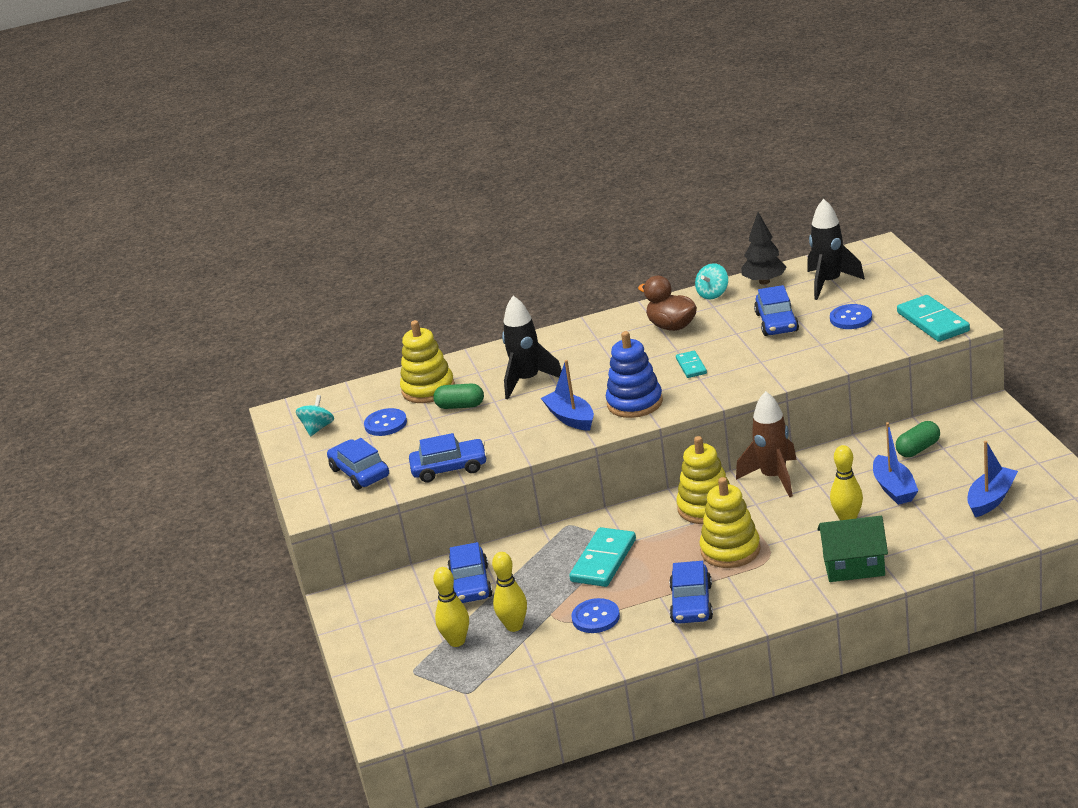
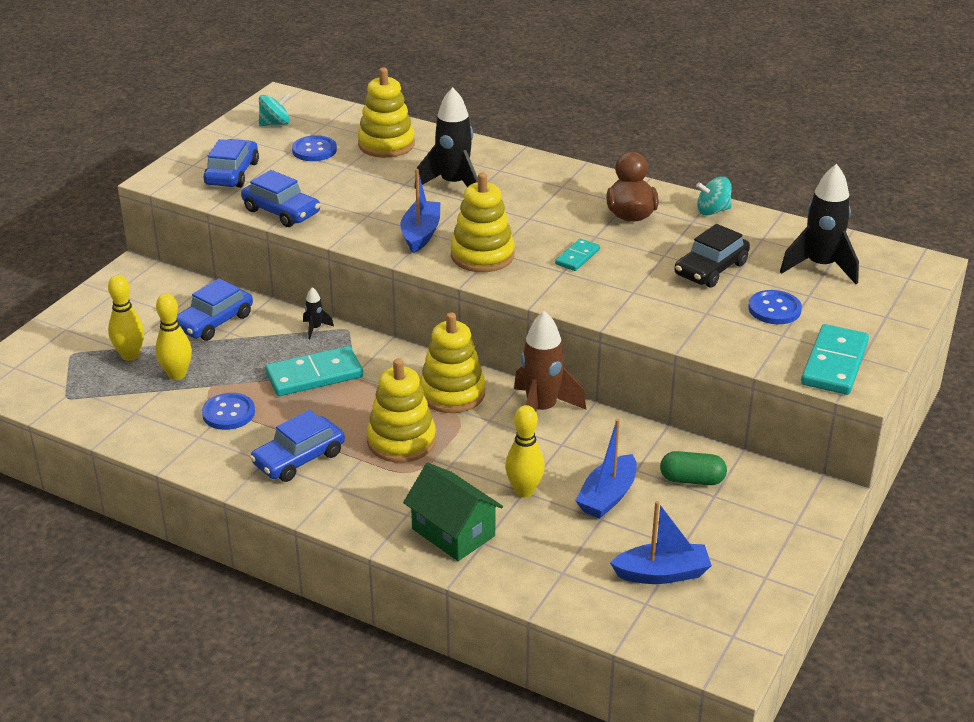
camera: 40 degrees right, 5 degrees up
green capsule [433,383,484,409] -> none
blue stacking toy [606,331,663,418] -> yellow stacking toy [451,173,515,272]
black tree [741,212,787,285] -> none
blue car [754,285,799,336] -> black car [674,224,750,288]
none -> black rocket [303,287,334,339]

